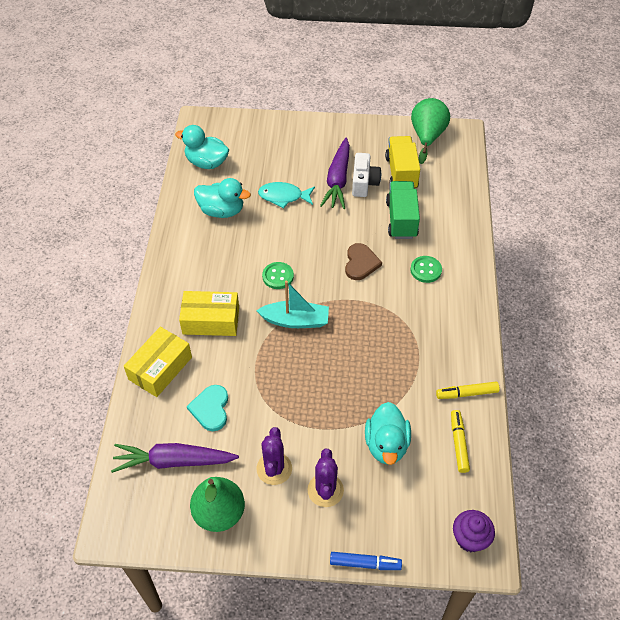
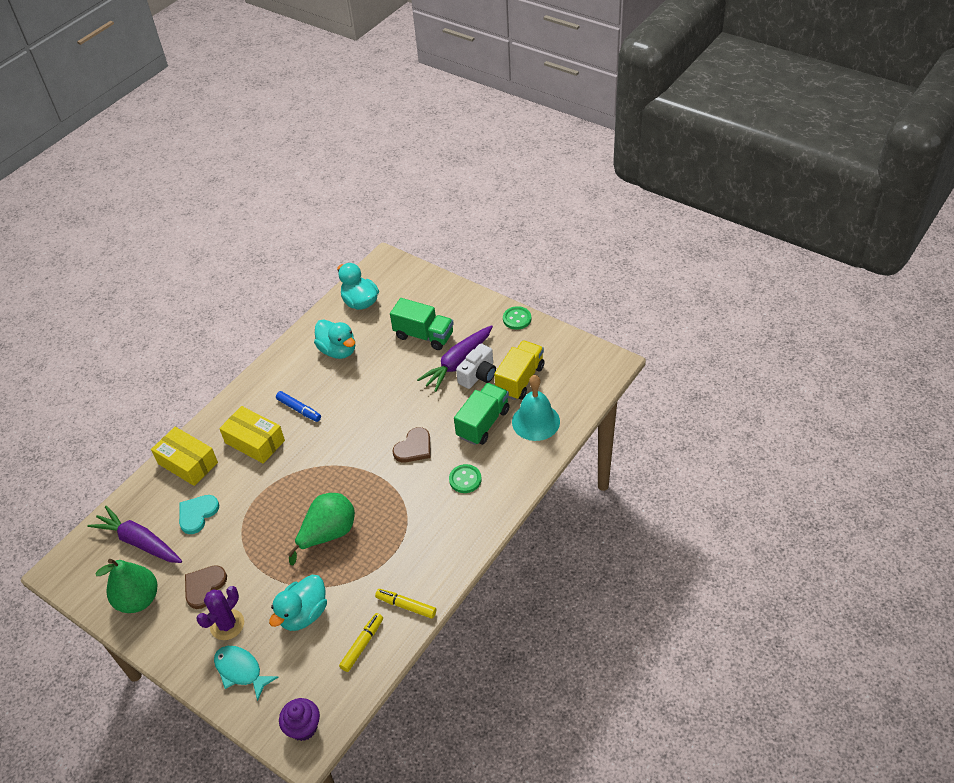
camera: 35 degrees right, 5 degrees down
yellow box [124,327,192,397] -> yellow box turned 60 degrees clockwise [151,427,218,486]
turquoise boat [256,281,329,328] -> none
purple cactus [257,427,292,485] -> brown heart [185,565,227,609]
turquoise fish [258,182,315,208] -> turquoise fish moved to [214,646,279,701]
green button [262,262,294,289] -> green button moved to [503,306,531,330]
blue marker [330,552,402,570] -> blue marker moved to [276,391,321,422]
green pear [411,98,450,164] -> green pear moved to [287,493,355,565]
none -> green truck [390,298,454,350]
none -> turquoise bell [512,375,560,441]

